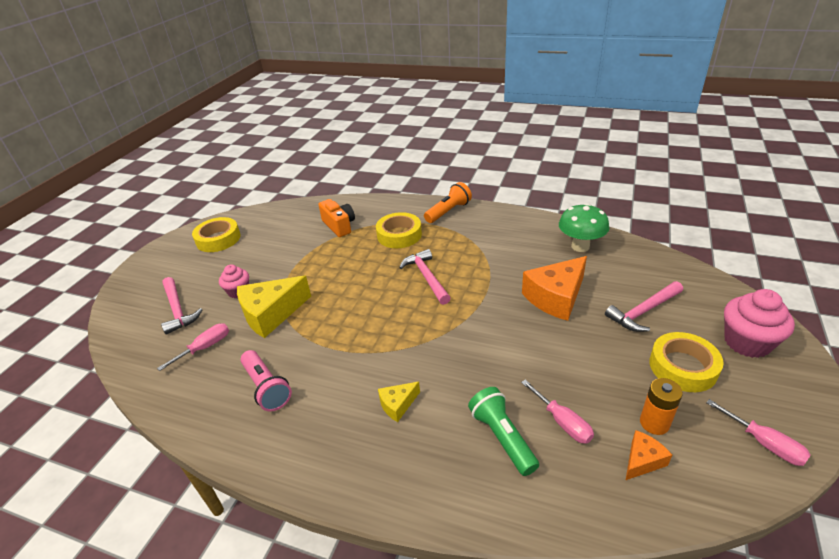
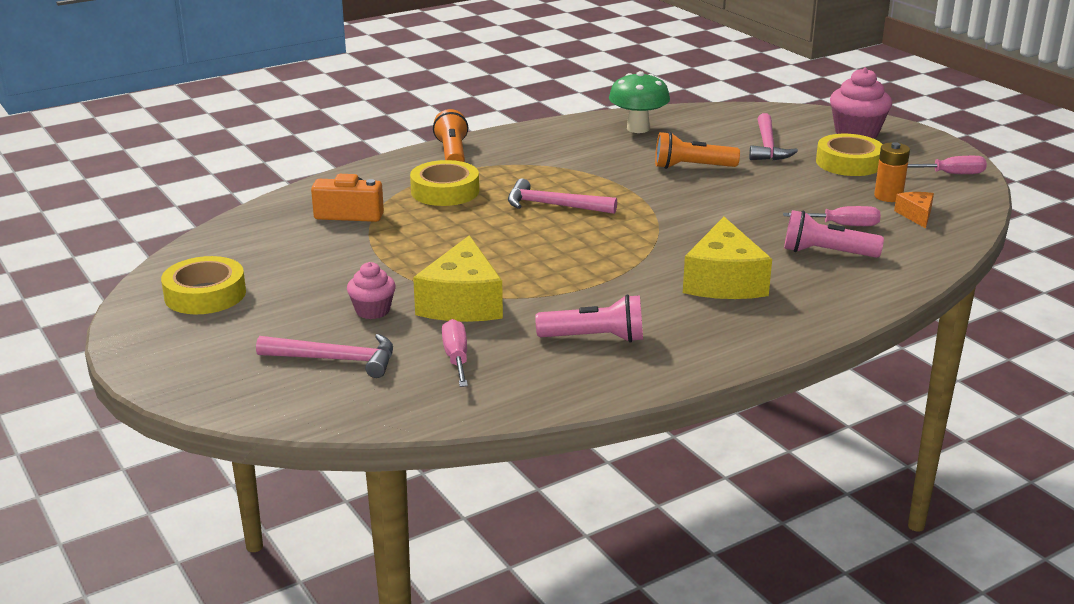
camera: 55 degrees left, 10 degrees down
yellow cheese [378,382,420,422] -> yellow cheese [683,217,772,299], size x2.00
green flashlight [468,387,539,476] -> pink flashlight [784,210,884,258]
orange cheese [522,256,587,321] -> orange flashlight [655,132,740,169]

